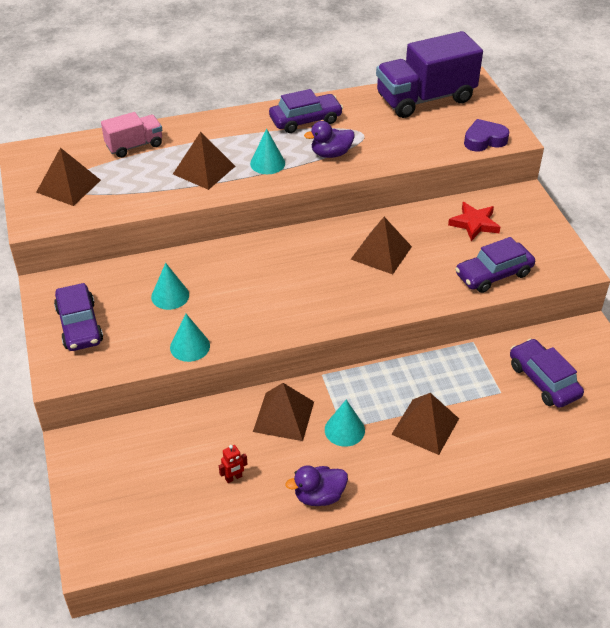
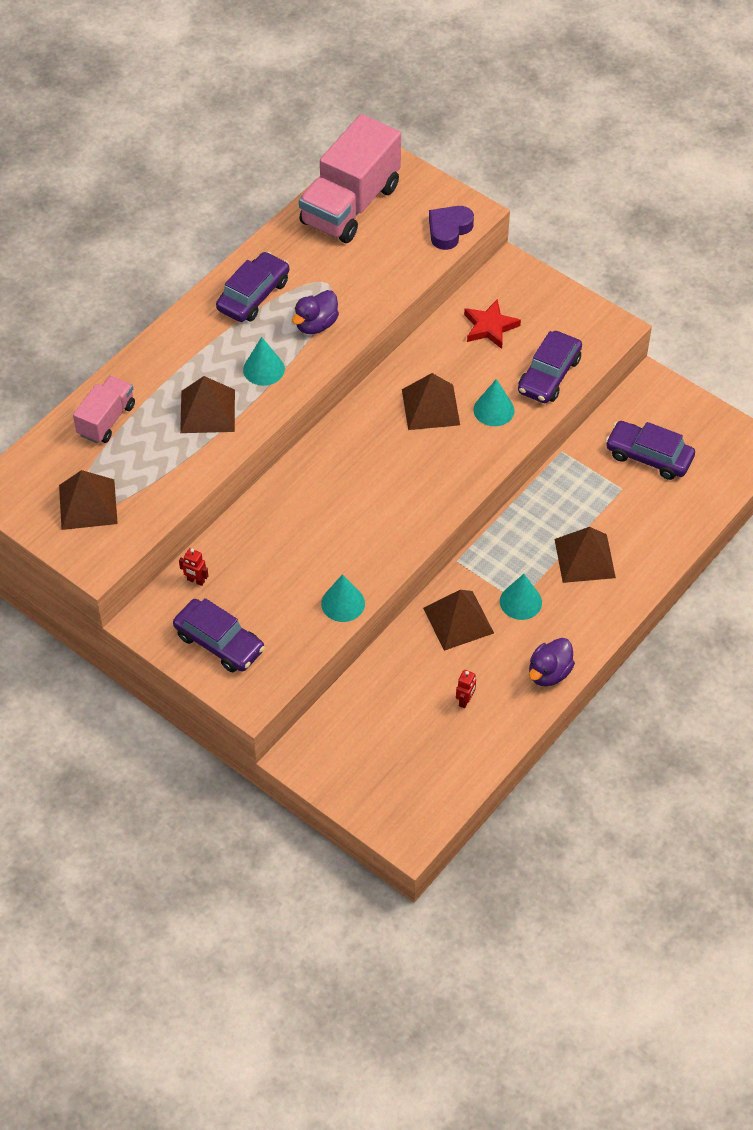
camera: 35 degrees left, 10 degrees up
turquoise cone [151,263,189,310] -> turquoise cone moved to [473,379,515,426]
purple truck [376,31,483,118] -> pink truck [299,114,401,243]
none -> red robot [179,548,208,586]

